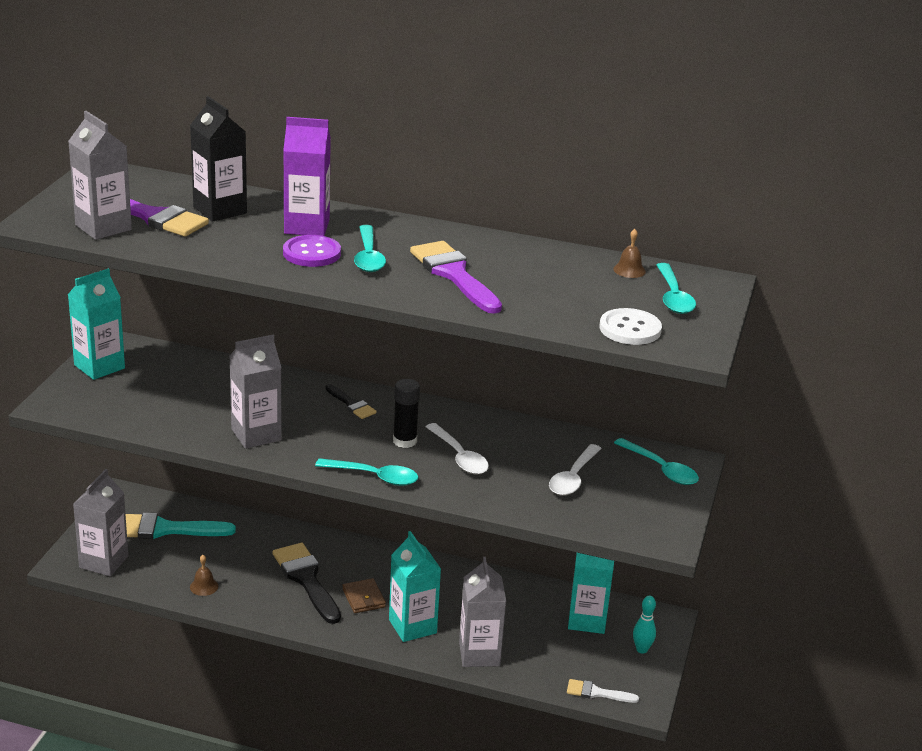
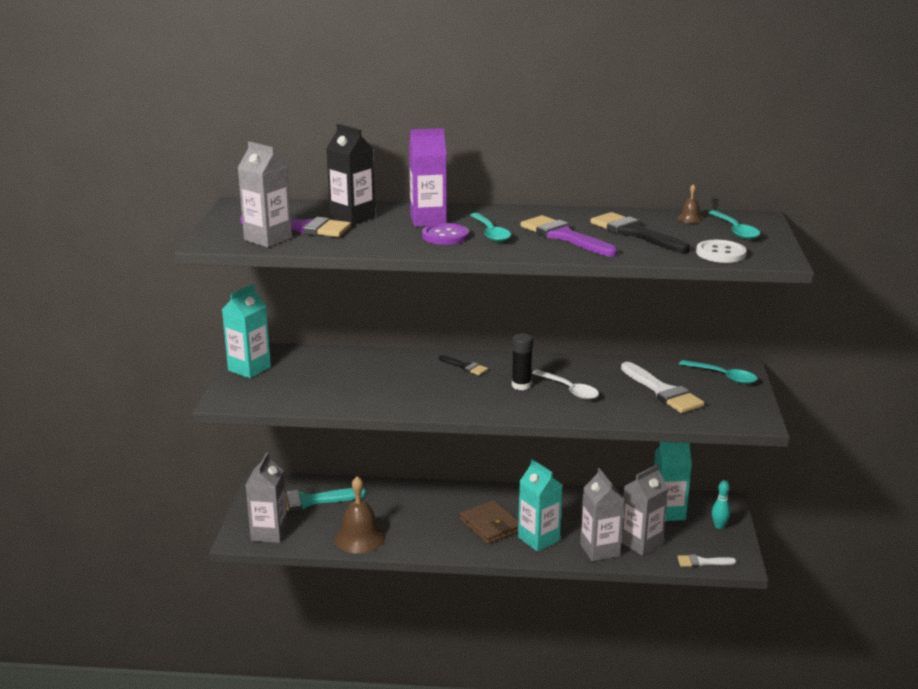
camera: 10 degrees left, 5 degrees down
brown bell [190,555,218,596] -> brown bell [334,476,385,553], size x2.17
grey carton [229,335,282,449] -> grey carton moved to [621,464,669,556]
black brush [273,543,341,624] -> black brush moved to [591,212,690,253]
turquoise spoon [315,458,418,486] -> none
brown wallet [342,578,386,613] -> brown wallet [460,500,518,544], size x1.56
white spoon [549,444,602,496] -> white brush [621,362,704,413]

